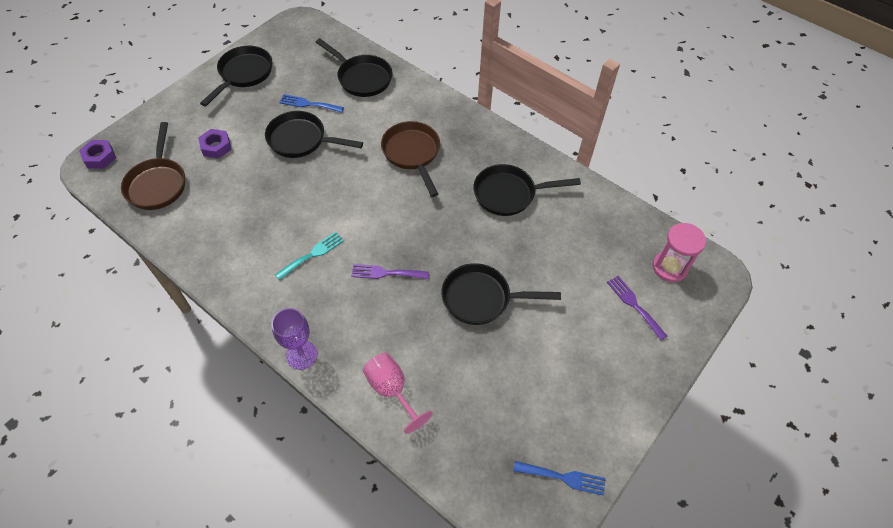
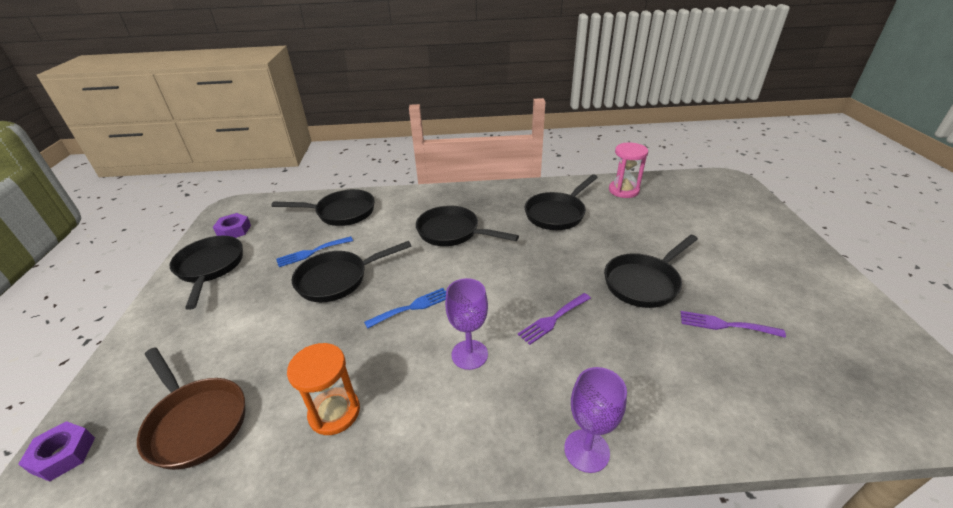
camera: 40 degrees left, 20 degrees down
purple nut [198,129,232,159] -> purple nut moved to [213,213,251,238]
turquoise fork [275,232,344,280] -> purple goblet [445,278,488,370]
pink goblet [363,352,432,434] -> none
brown pan [381,121,440,197] -> black pan [416,206,519,246]
blue fork [513,461,605,496] -> blue fork moved to [364,288,446,329]
purple fork [607,276,668,340] -> purple fork moved to [681,311,786,338]
pink hourglass [653,223,706,282] -> pink hourglass moved to [609,143,648,198]
none -> orange hourglass [287,343,360,435]

